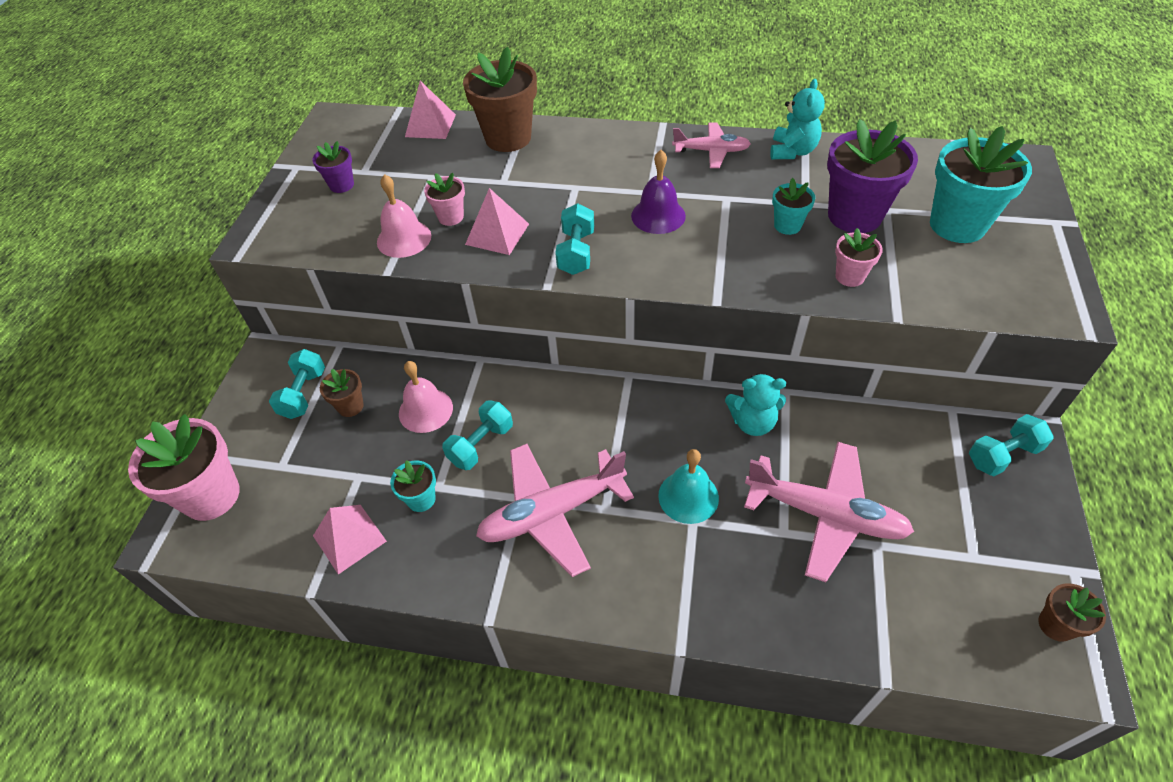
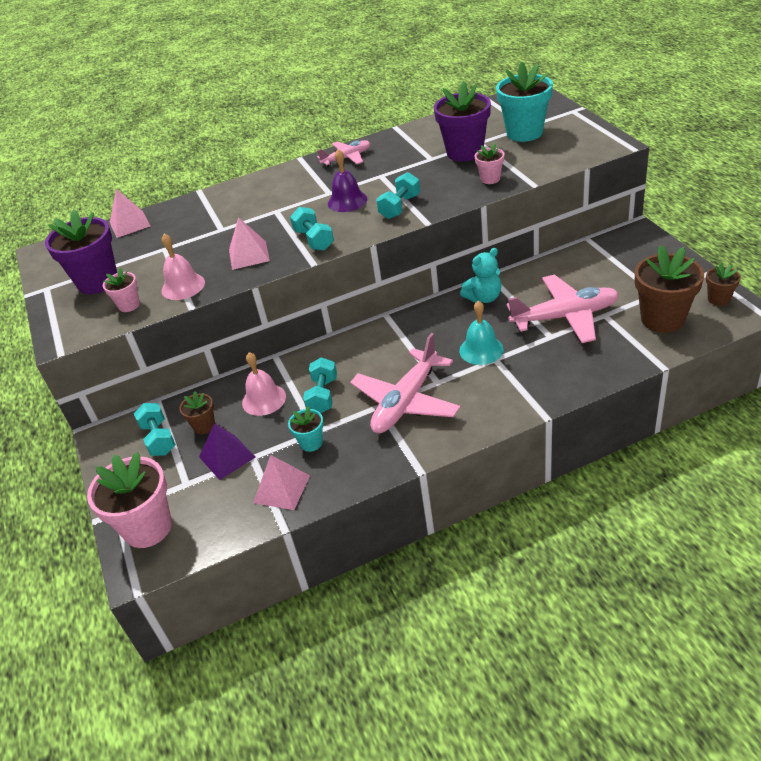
camera: 30 degrees left, 10 degrees down
purple flower pot [312,141,354,193] -> purple flower pot [45,209,117,294], size x1.98
pink flower pot [424,173,465,226] -> pink flower pot moved to [103,268,140,312]
brown flower pot [463,47,537,152] -> brown flower pot moved to [635,245,704,333]
turquoise teddy bear [770,79,825,159] -> none
turquoise flower pot [772,178,815,235] -> none
turquoise dumbbell [969,414,1054,476] -> turquoise dumbbell moved to [376,172,420,219]
none -> purple pyramid [199,423,256,480]

